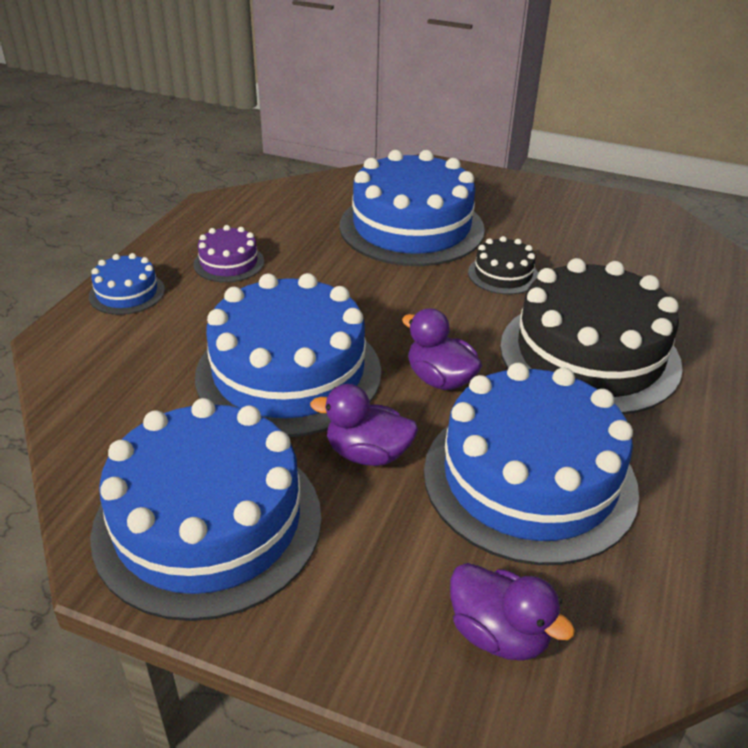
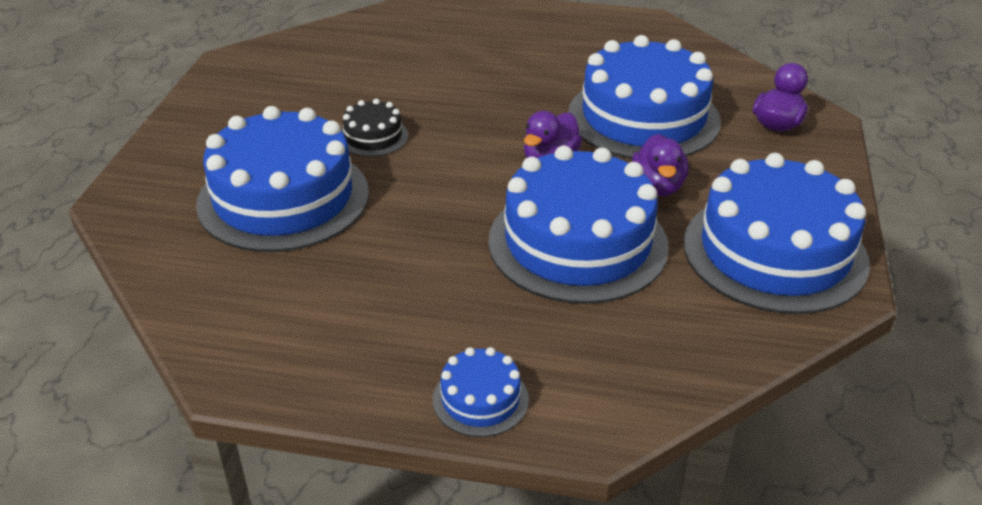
camera: 100 degrees left, 0 degrees up
purple cake [194,225,264,283] -> none
black cake [500,258,683,415] -> none

